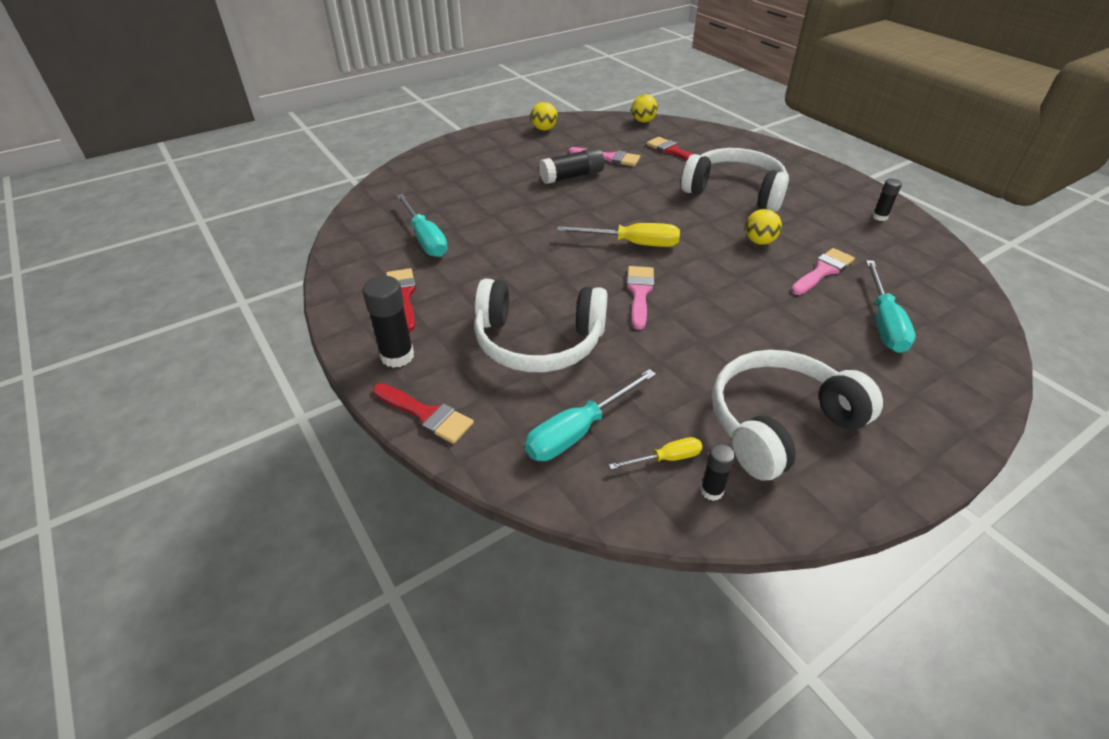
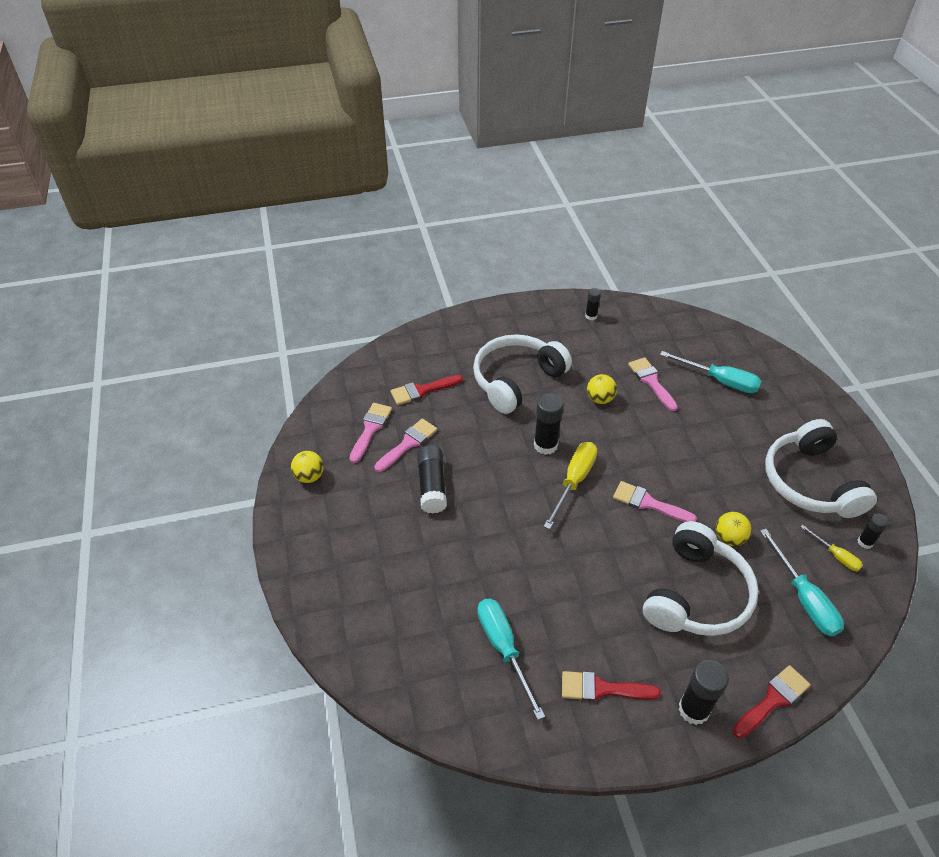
camera: 70 degrees left, 5 degrees up
turquoise screwdriver [396,194,448,257] -> turquoise screwdriver turned 105 degrees counterclockwise [478,599,545,720]
yellow screwdriver [609,437,703,469] -> yellow screwdriver turned 135 degrees clockwise [801,525,863,571]
yellow ball [631,94,658,123] -> yellow ball moved to [716,512,752,546]
none -> pink brush [349,403,392,463]
none -> black glue stick [534,393,564,455]

